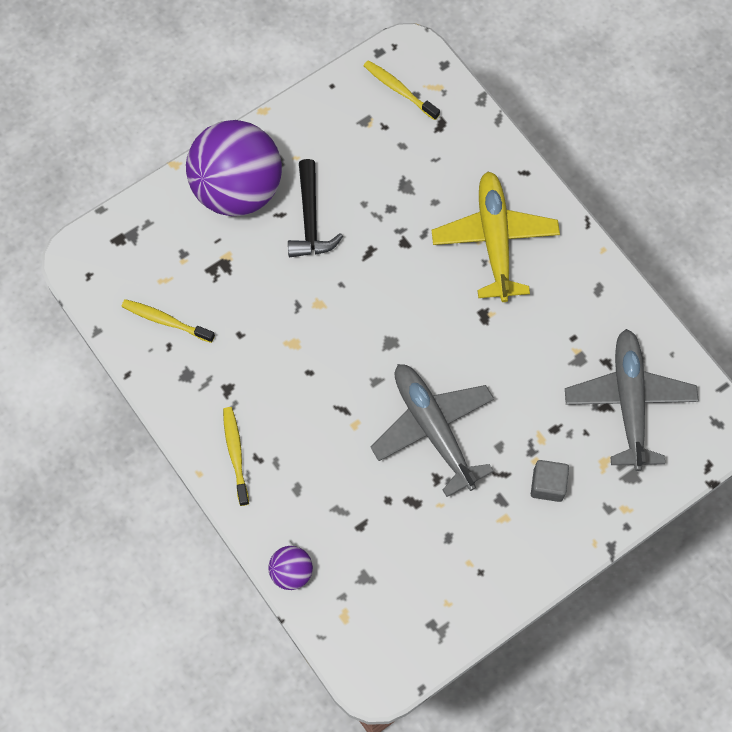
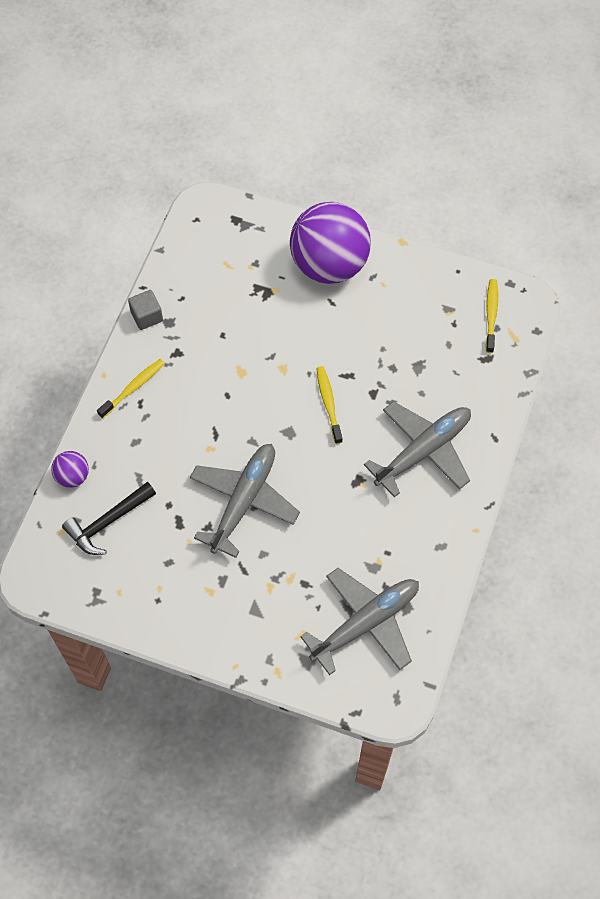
camera: 55 degrees right, 5 degrees down
yellow toothbrush [122,299,215,343] -> yellow toothbrush moved to [316,366,343,444]
black hammer [288,159,343,257] -> black hammer moved to [62,482,156,555]
yellow plane [432,171,560,302] -> grey plane [364,401,471,497]
grey cube [531,460,569,502] -> grey cube moved to [128,290,163,330]

